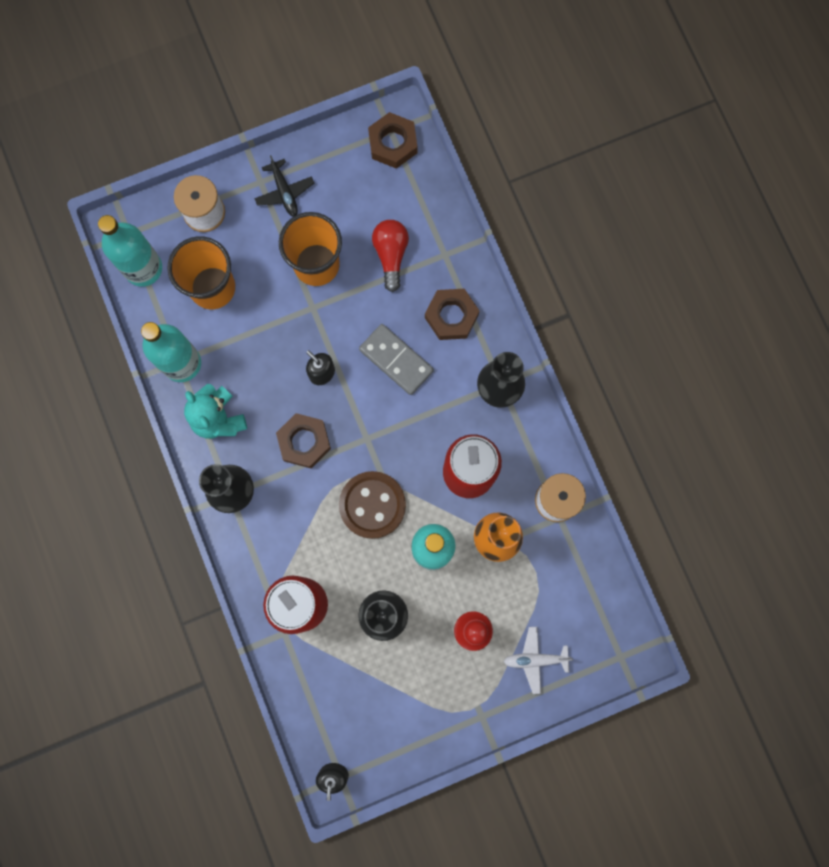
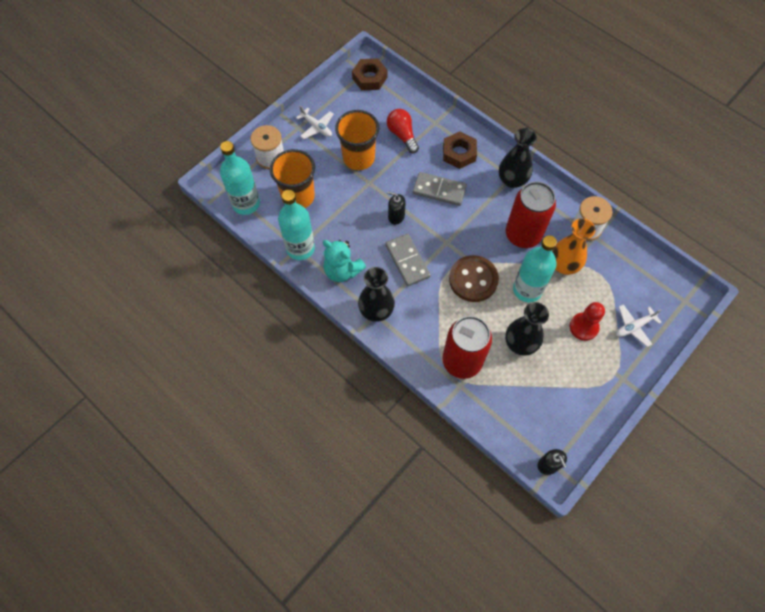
camera: 25 degrees left, 15 degrees down
black plane [254,155,314,217] -> white plane [296,106,334,139]
brown nut [276,413,331,468] -> grey domino [385,234,431,286]

